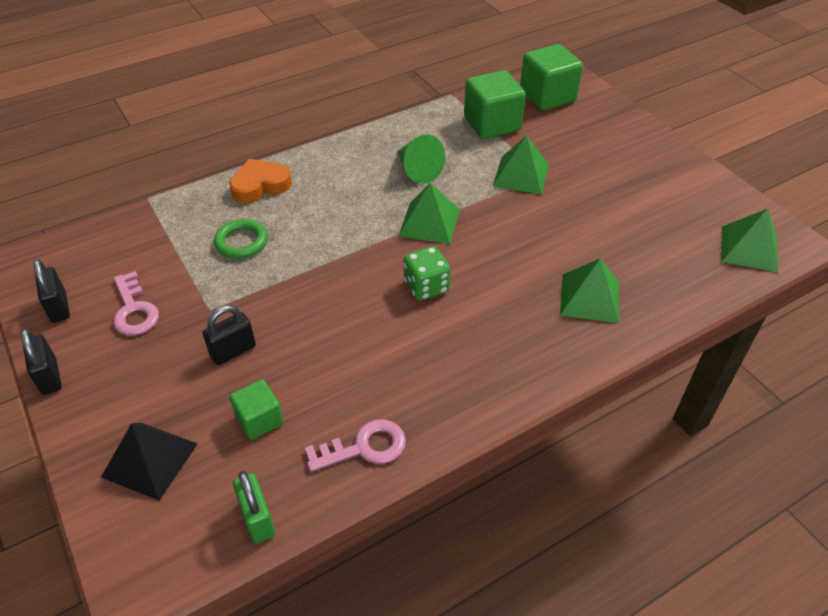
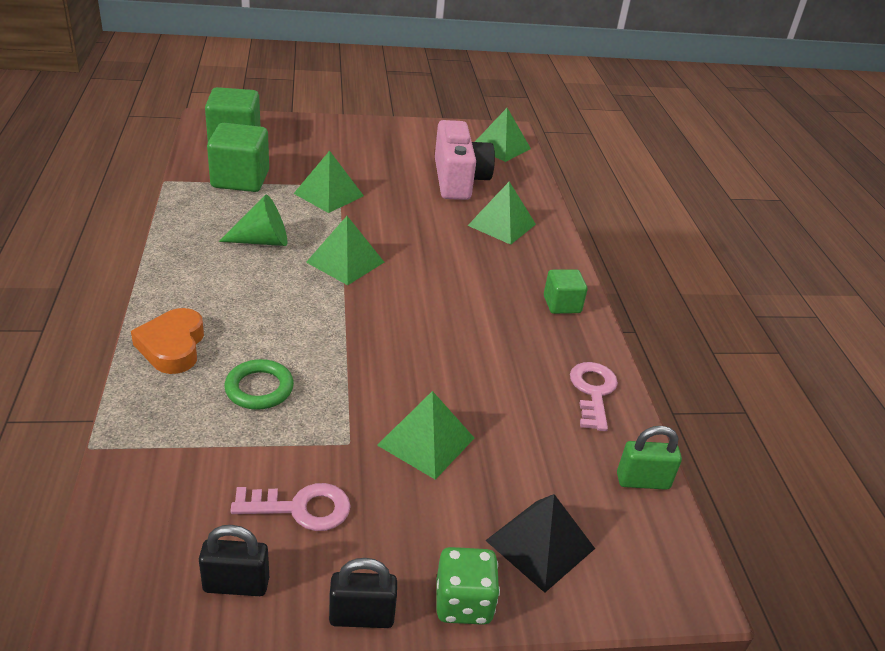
camera: 70 degrees left, 10 degrees down
black padlock [203,305,256,365] -> green pyramid [377,391,474,480]
green cube [230,379,283,440] -> green cube moved to [544,269,587,314]
green dice [404,246,451,301] -> green dice moved to [437,547,500,625]
none -> pink camera [435,120,495,200]

